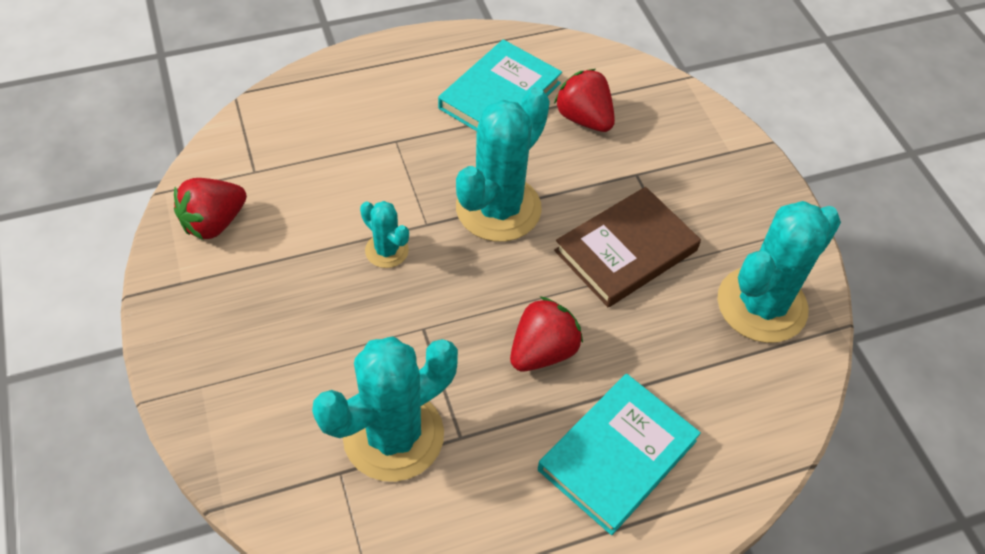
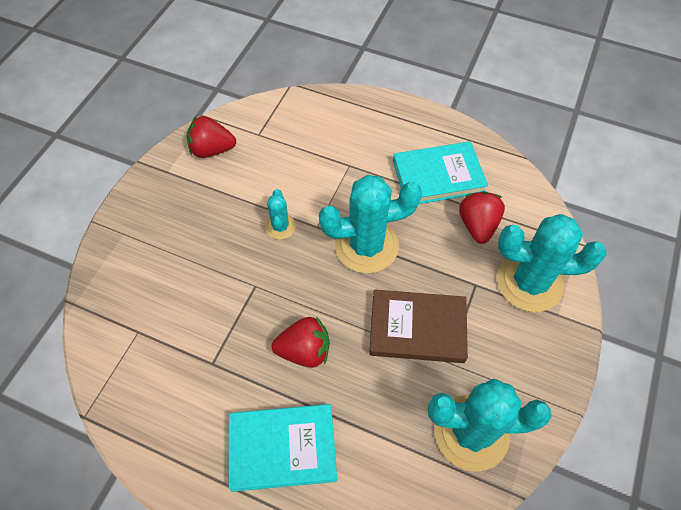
camera: 45 degrees right, 5 degrees up
turquoise cactus [312,336,458,482] -> turquoise cactus moved to [497,214,606,312]

